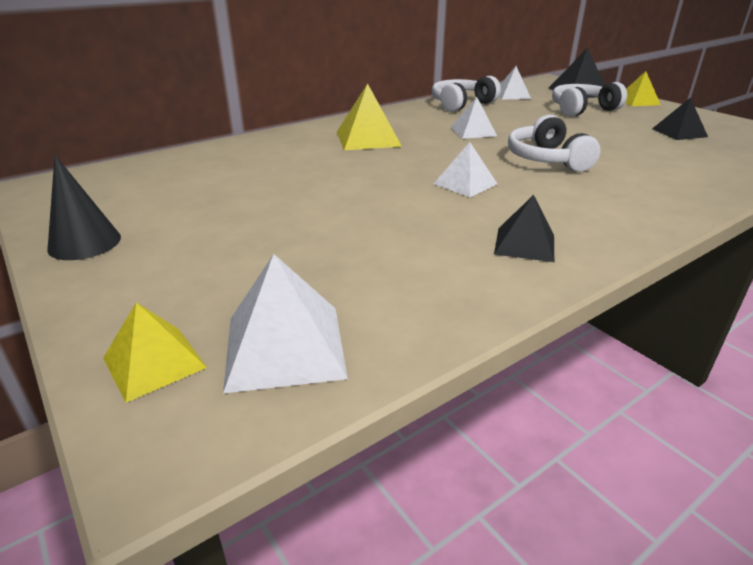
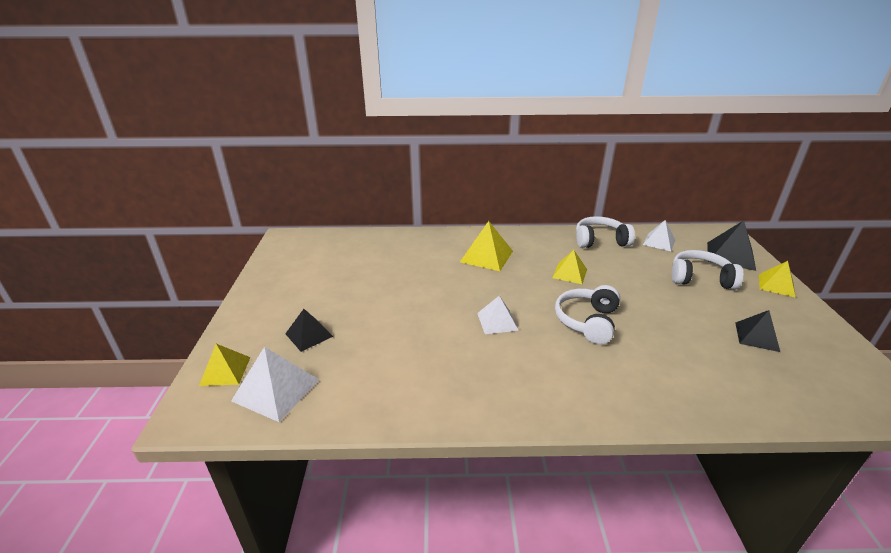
camera: 35 degrees right, 0 degrees up
black cone [47,155,121,260] -> none
white pyramid [450,97,497,139] -> yellow pyramid [552,250,587,284]
black pyramid [494,195,554,262] -> black pyramid moved to [285,309,333,352]

